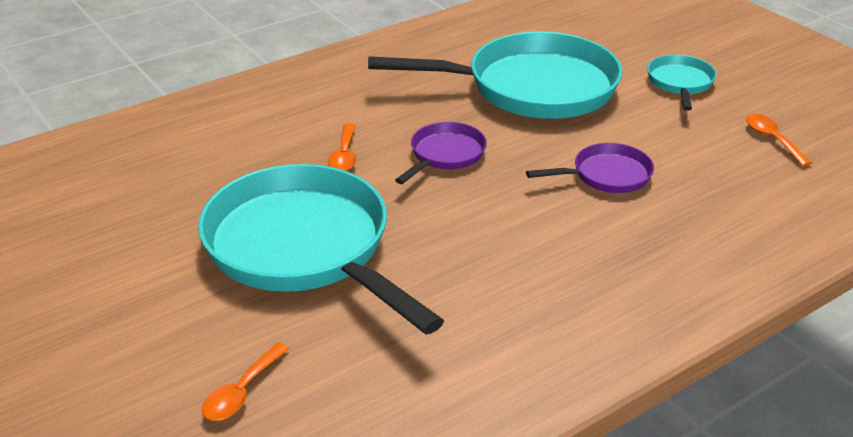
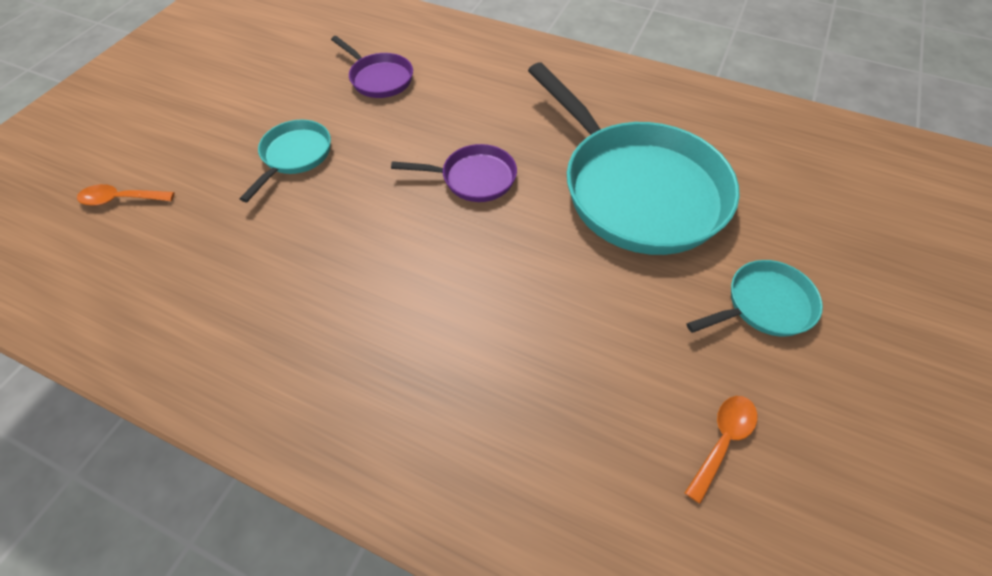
camera: 60 degrees right, 20 degrees up
turquoise pan [198,164,444,335] -> turquoise pan [240,120,331,202], size x0.46
orange spoon [328,123,356,171] -> none
purple pan [526,143,654,193] -> purple pan moved to [331,36,413,98]

